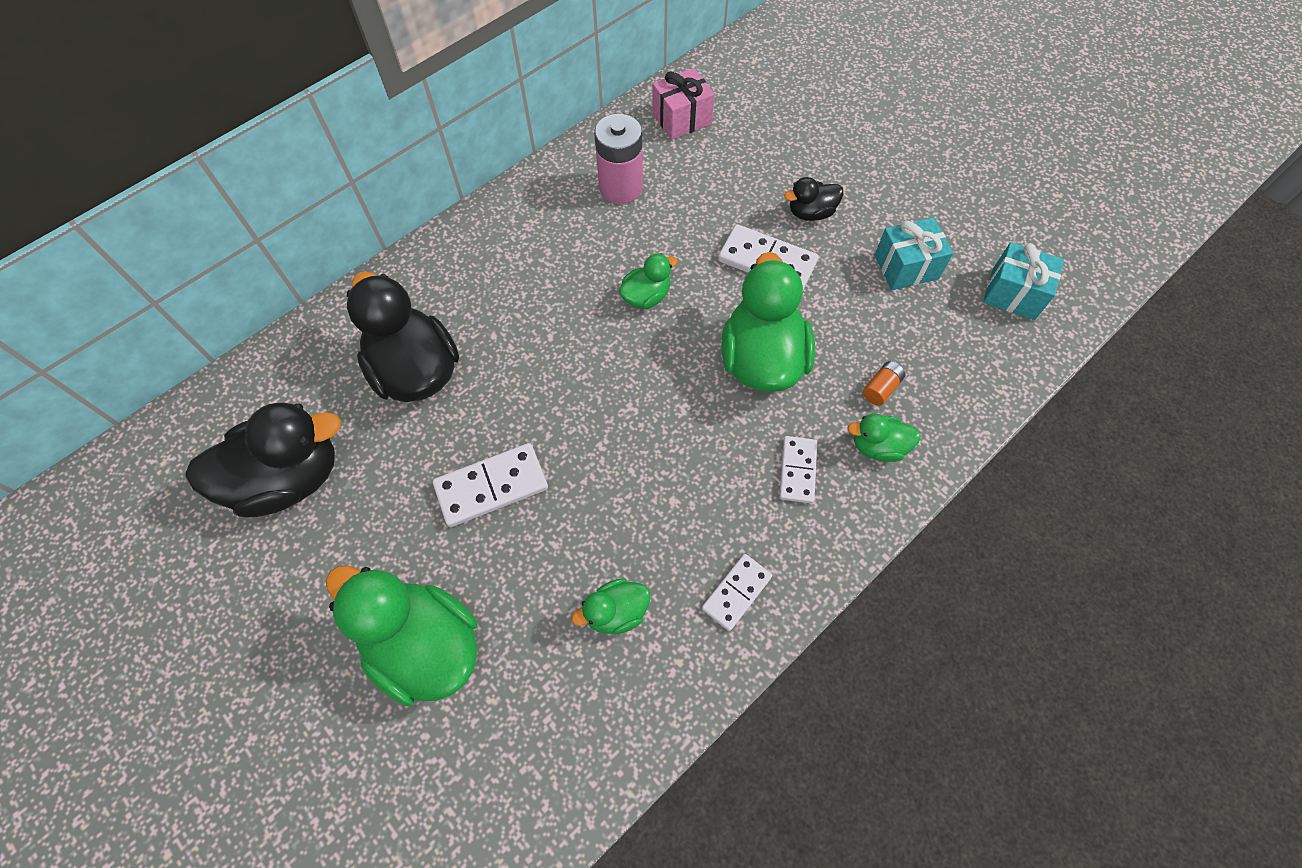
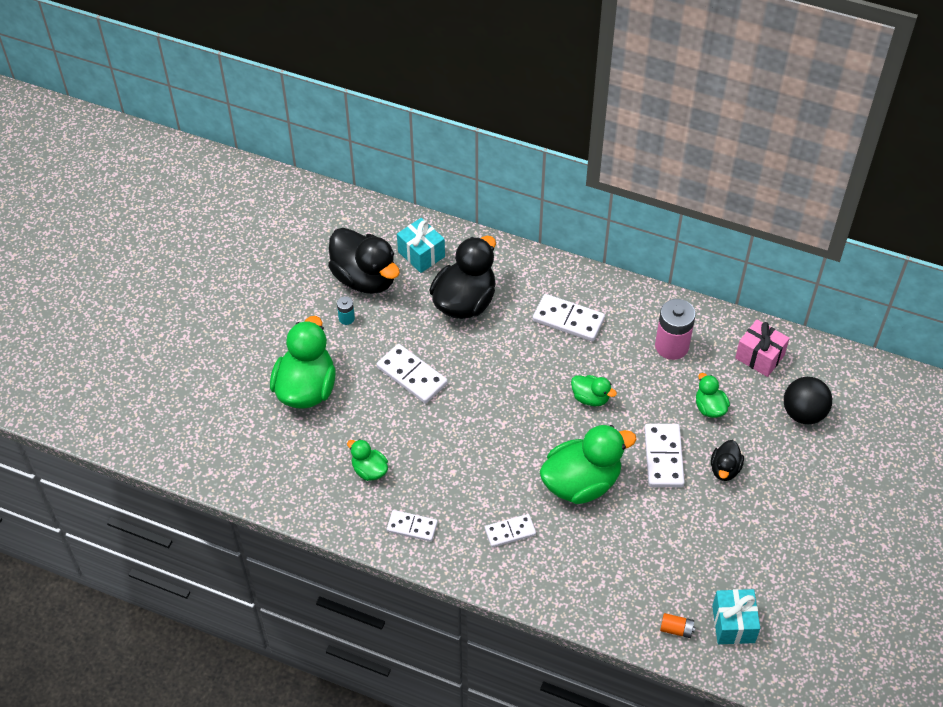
camera: 65 degrees right, 10 degrees down
black duck [784,177,843,221] -> black duck turned 120 degrees counterclockwise [711,440,744,481]
green duck [847,413,921,462] -> green duck moved to [696,373,730,418]
orange battery [863,361,906,406] -> orange battery moved to [660,613,695,638]
turquoise gift [874,217,953,290] -> turquoise gift moved to [397,218,445,273]
none -> turquoise battery [337,296,355,325]
none -> white domino [533,294,605,341]
none -> black ball [784,377,832,424]

